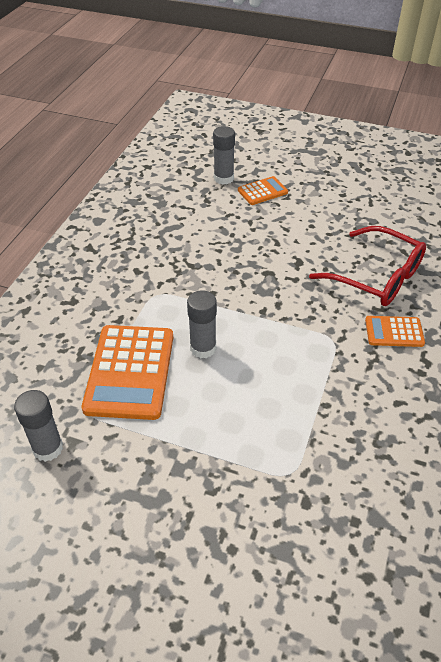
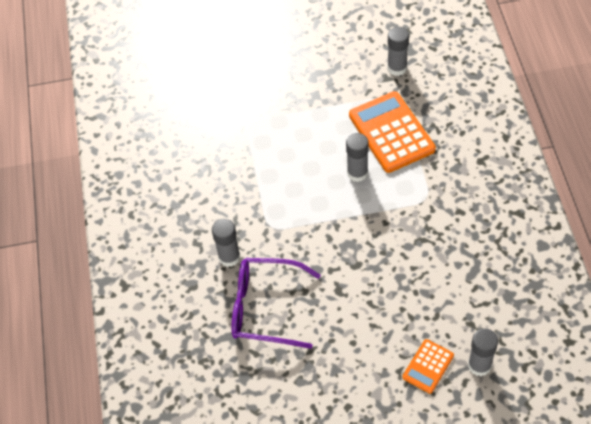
camera: 155 degrees right, 10 degrees up
red glasses [309,226,426,306] -> purple glasses [231,258,321,349]
orange calculator [365,316,425,347] -> grey glue stick [212,219,240,267]

